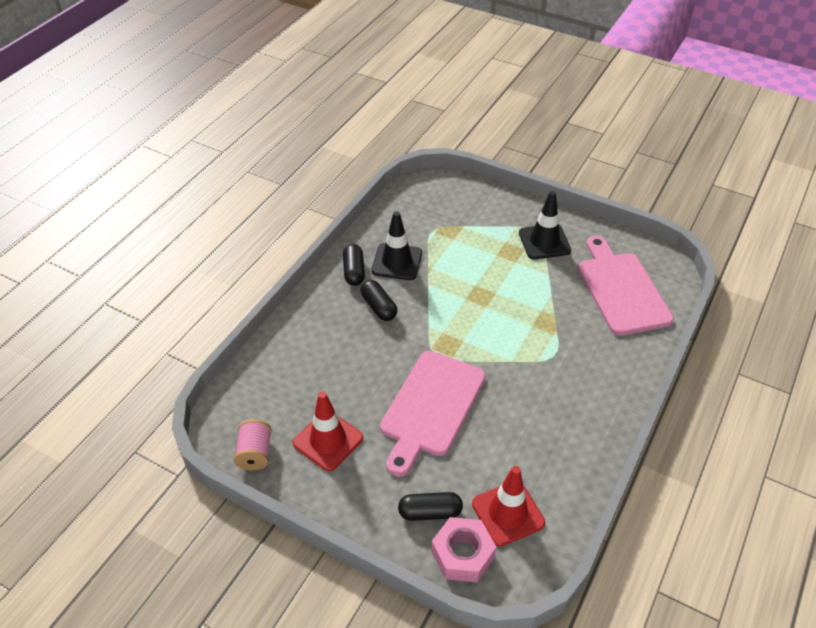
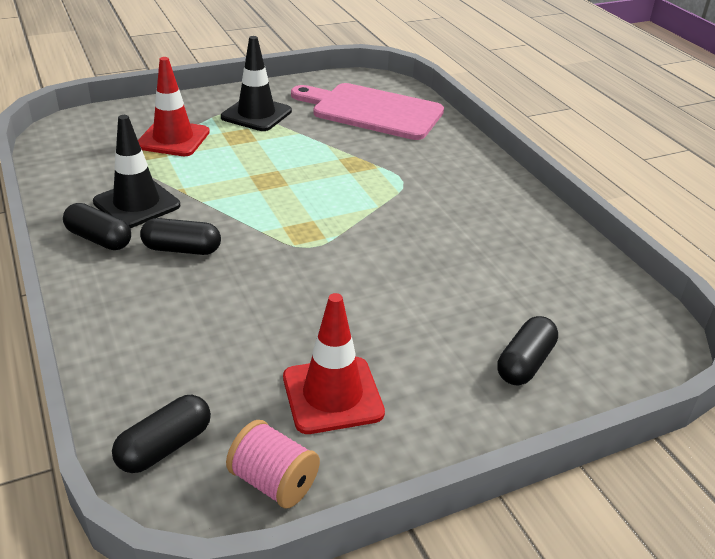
camera: 55 degrees left, 10 degrees down
pink cutting board [380,351,486,477] -> none
pink nut [431,517,496,582] -> none
red traffic cone [472,466,545,547] -> red traffic cone moved to [138,57,210,156]
none -> black capsule [112,395,211,473]

